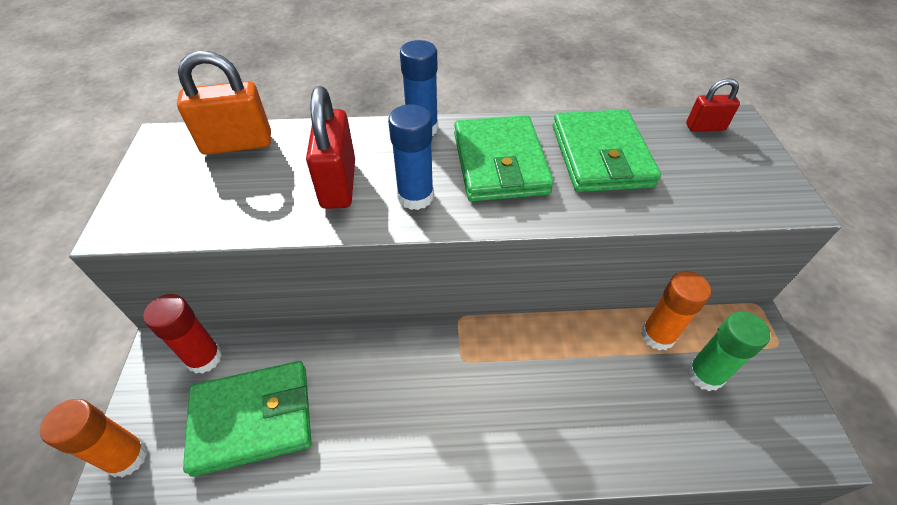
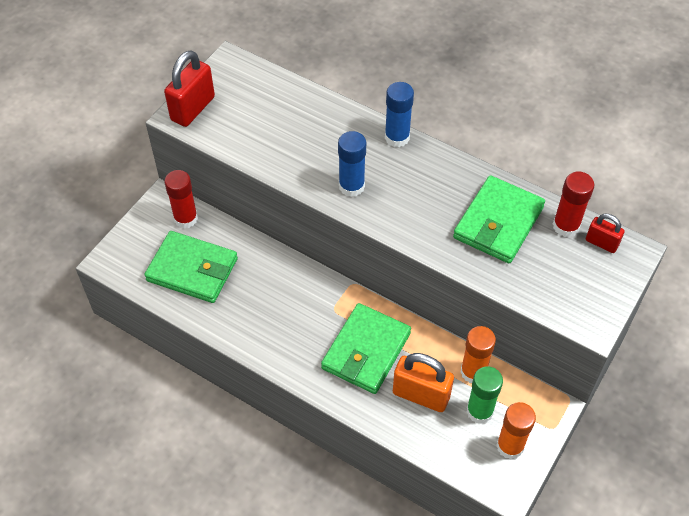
camera: 35 degrees right, 5 degrees up
orange glue stick [40,399,148,478] -> orange glue stick moved to [496,402,536,459]
orange padlock [177,51,271,155] -> orange padlock moved to [393,353,454,412]
red padlock [306,86,355,209] -> red padlock moved to [164,51,215,127]
green wallet [454,115,554,201] -> green wallet moved to [321,303,411,394]
none -> red glue stick [553,172,594,237]

